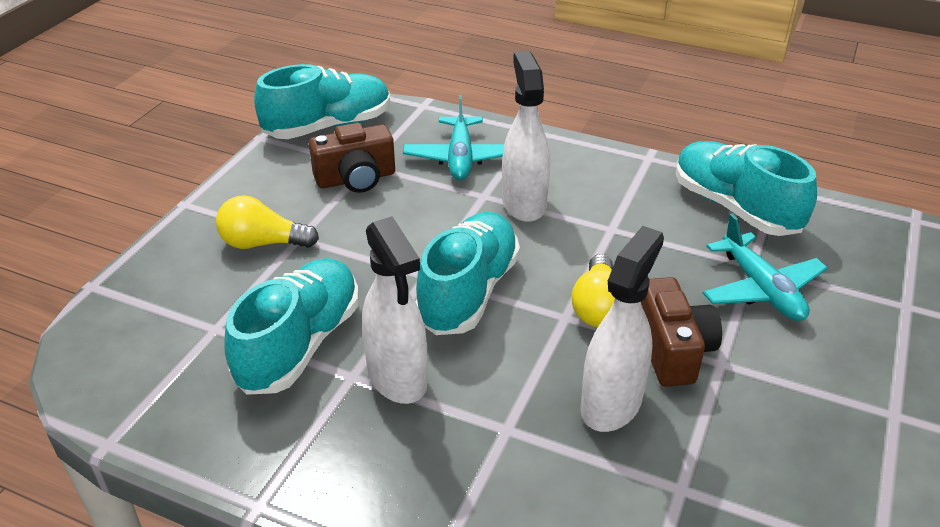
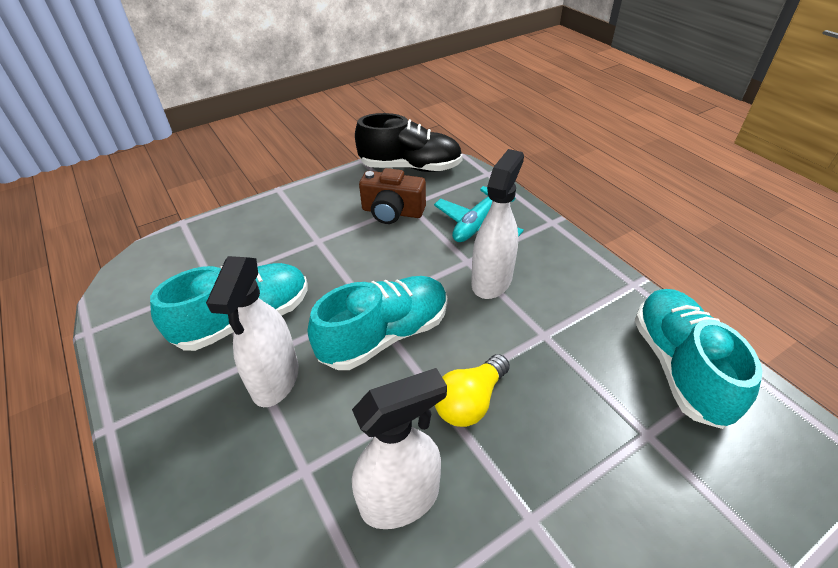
camera: 35 degrees right, 5 degrees up
yellow light bulb [216,195,319,249] -> none
turquoise shoe [254,64,390,139] -> black shoe [355,113,463,172]
brown camera [641,277,722,387] -> none
turquoise plane [703,214,828,321] -> none

